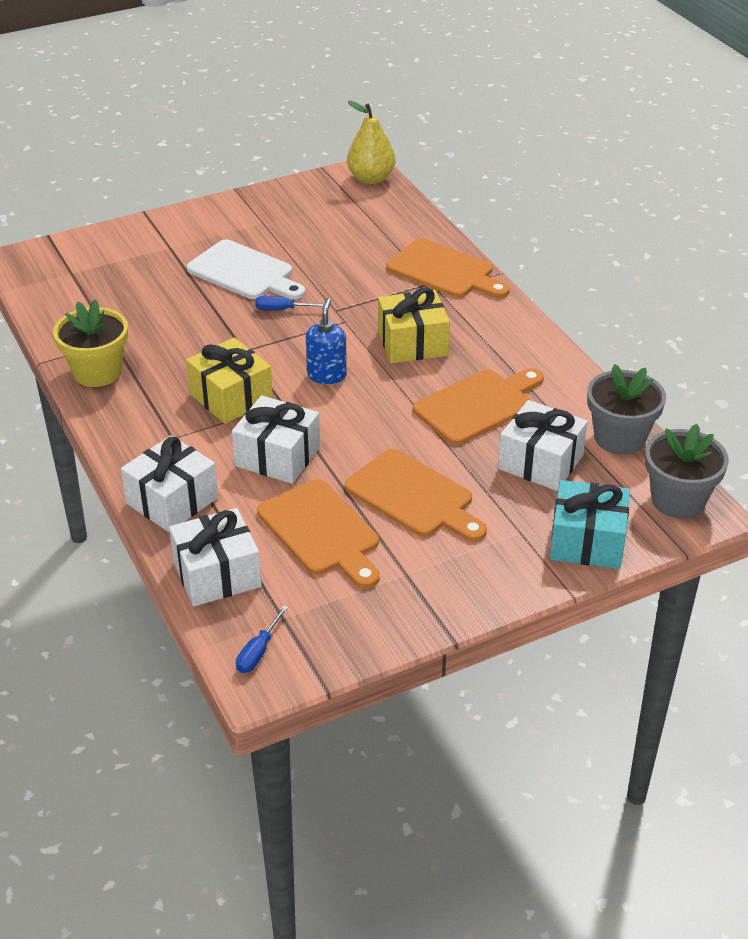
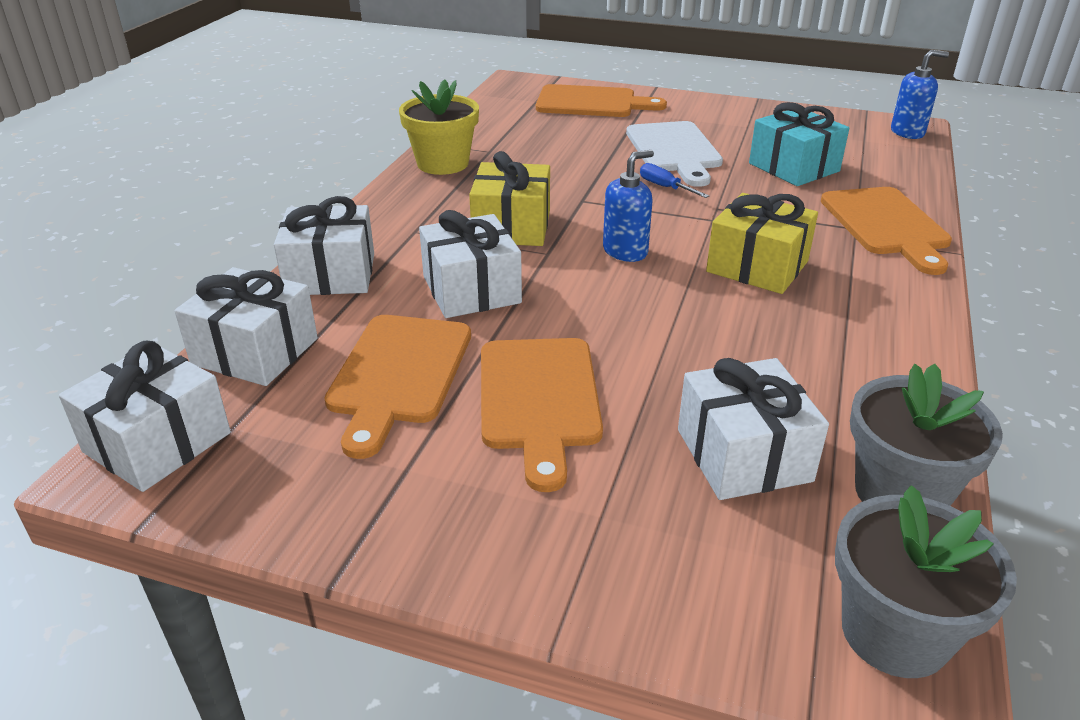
camera: 45 degrees right, 5 degrees down
blue screwdriver [236,605,289,673] -> white gift [59,341,231,492]
yellow pear [347,101,395,184] -> blue soap dispenser [891,50,949,139]
orange cutting board [413,368,544,445] -> orange cutting board moved to [536,84,667,117]
turquoise gift [550,480,630,569] -> turquoise gift moved to [749,102,849,186]

